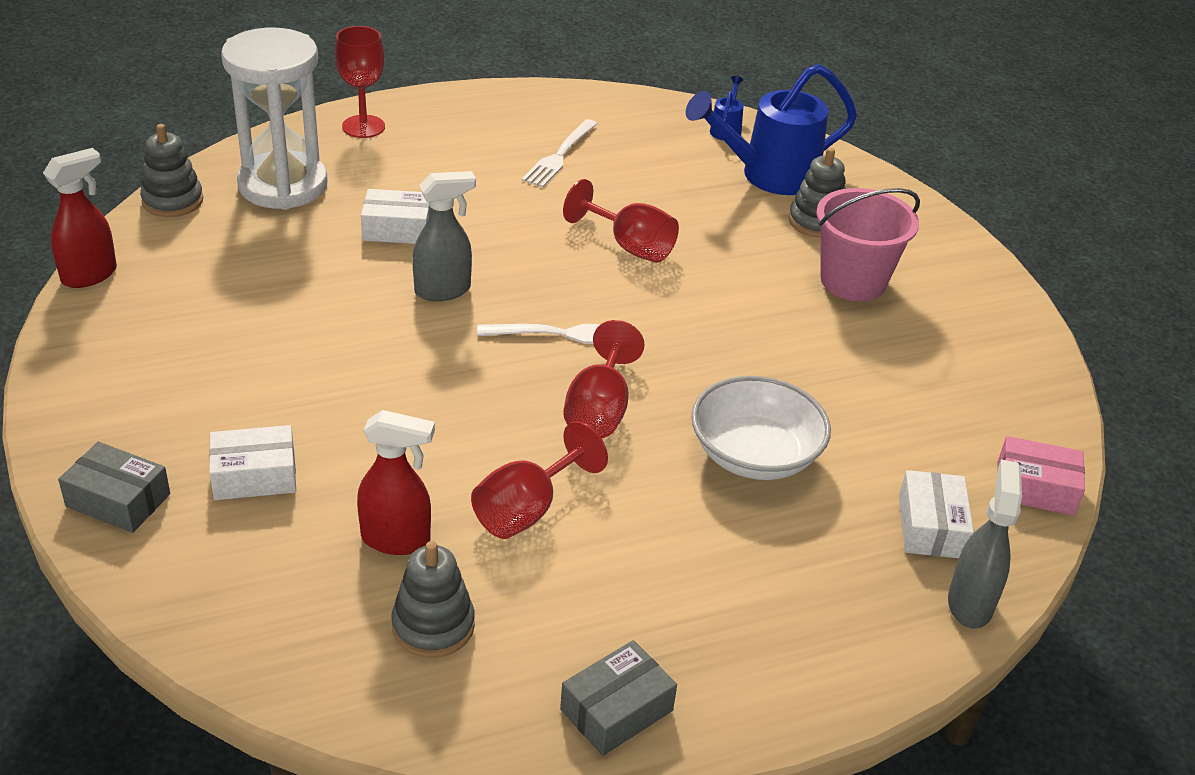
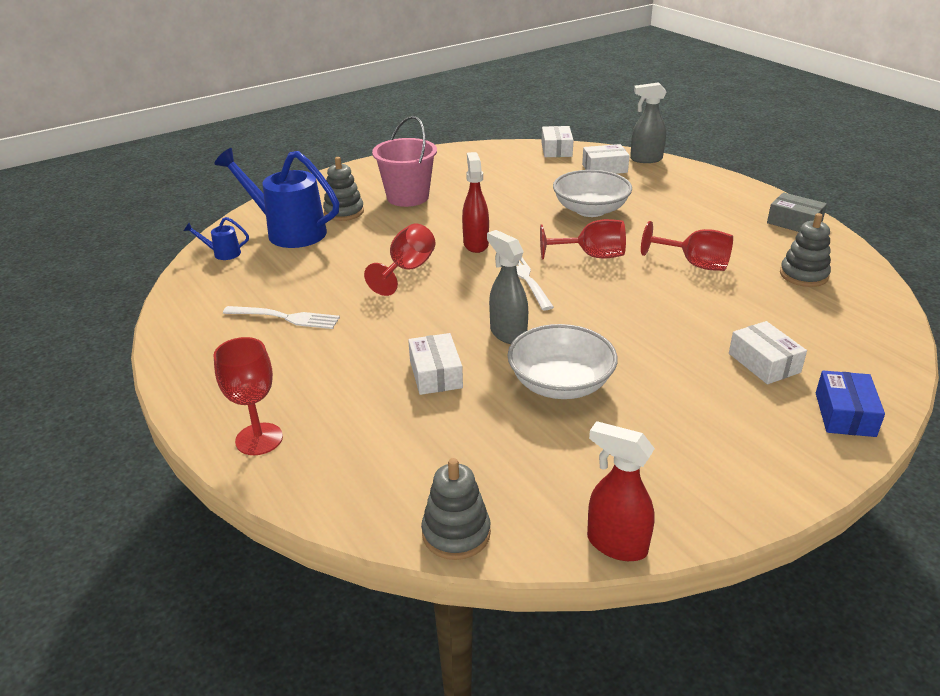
camera: 100 degrees left, 5 degrees down
grey box [58,442,170,533] -> blue box [816,371,885,437]
white hourglass [221,28,328,210] -> none
red spray bottle [357,410,435,555] -> red spray bottle moved to [462,152,489,253]
blue watering can [686,64,857,195] -> blue watering can turned 150 degrees clockwise [214,148,339,248]
pink box [997,436,1085,515] -> white box [542,126,573,157]
none -> white bowl [508,324,618,399]

